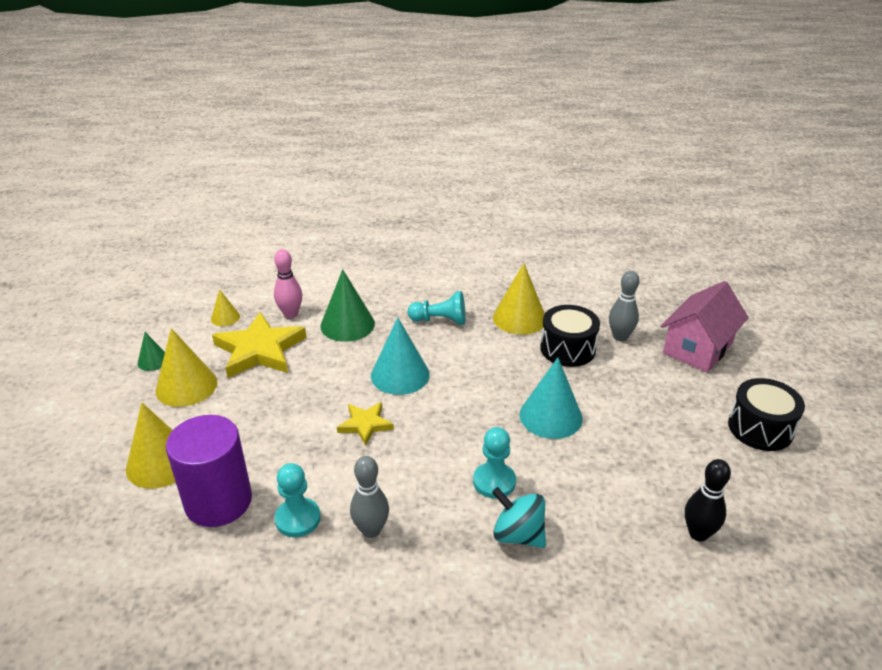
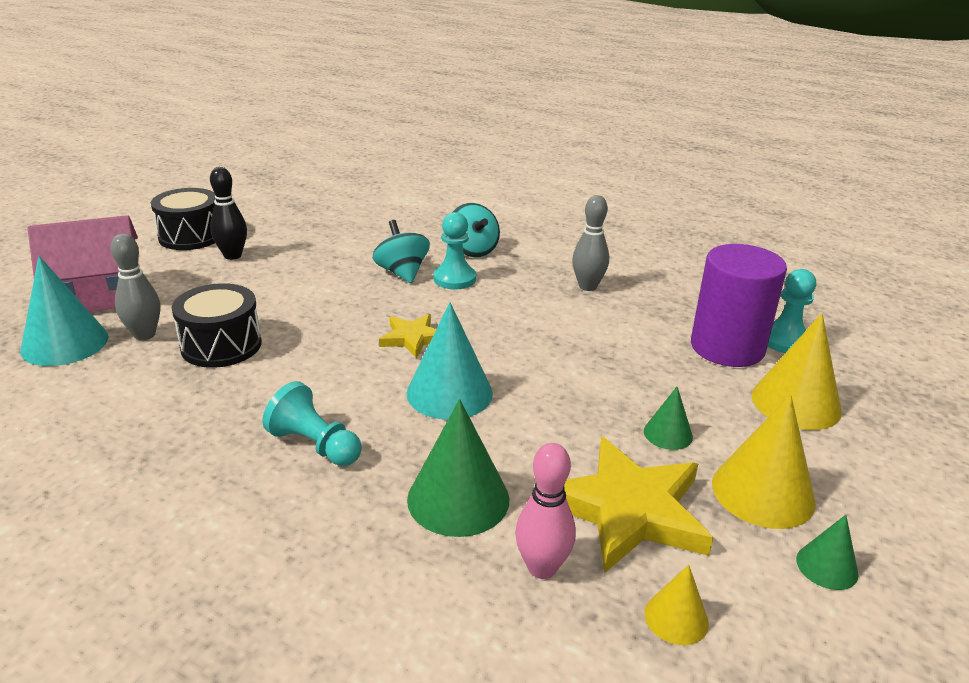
camera: 150 degrees left, 5 degrees down
turquoise pawn [274,463,321,537] -> turquoise pawn moved to [768,269,816,353]
yellow star [337,402,394,446] -> yellow star moved to [379,314,436,358]
yellow cone [493,263,545,335] -> none
turquoise cone [520,358,583,439] -> turquoise cone moved to [20,256,109,366]
black bowling pin [685,459,731,541] -> black bowling pin moved to [210,167,247,260]
none -> turquoise spinning top [373,220,430,283]
none -> green cone [644,387,693,450]

